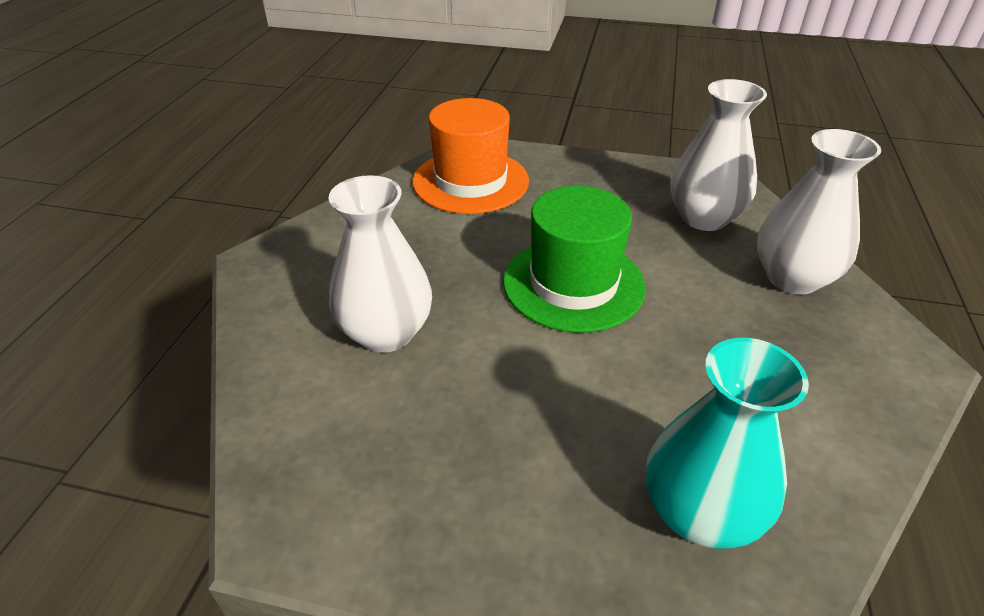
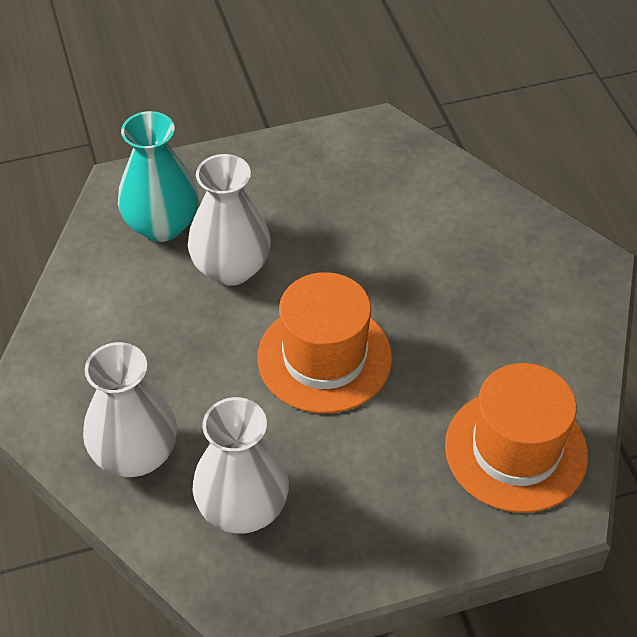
camera: 150 degrees right, 10 degrees up
white vase [329,175,432,353] -> white vase moved to [188,154,271,286]
green hat [503,186,646,333] -> orange hat [257,272,392,413]

